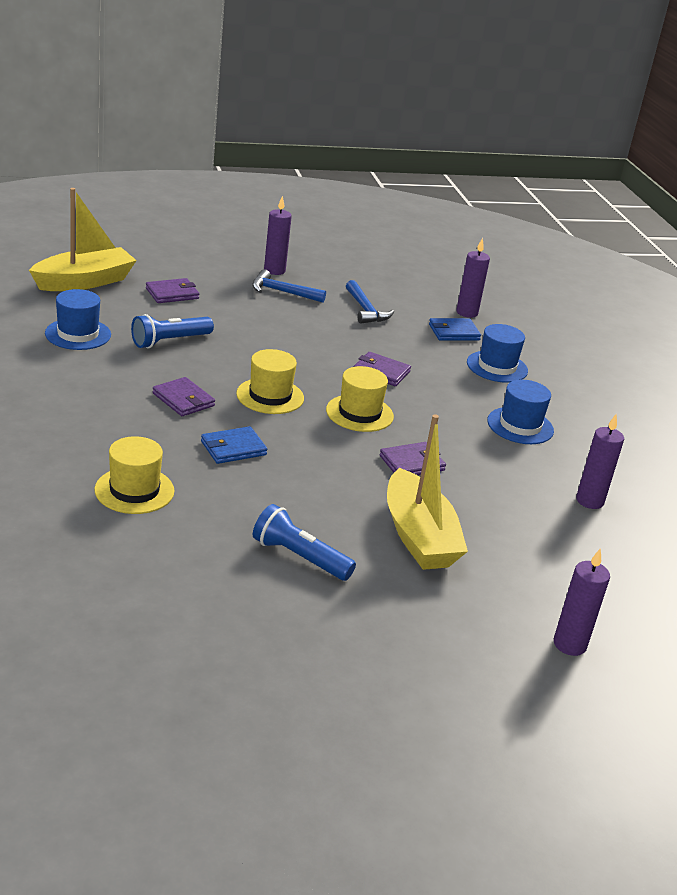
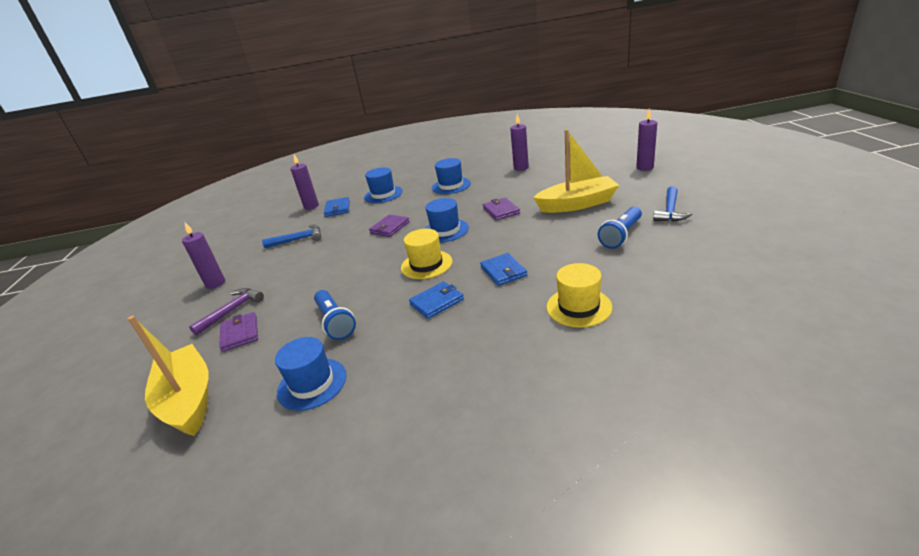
camera: 75 degrees left, 0 degrees up
purple wallet [153,377,215,416] -> blue wallet [409,281,464,319]
blue hammer [252,269,326,303] -> blue hammer moved to [653,186,693,222]
yellow hat [326,366,394,432] -> blue hat [425,198,469,242]
none -> purple hammer [189,288,264,336]

